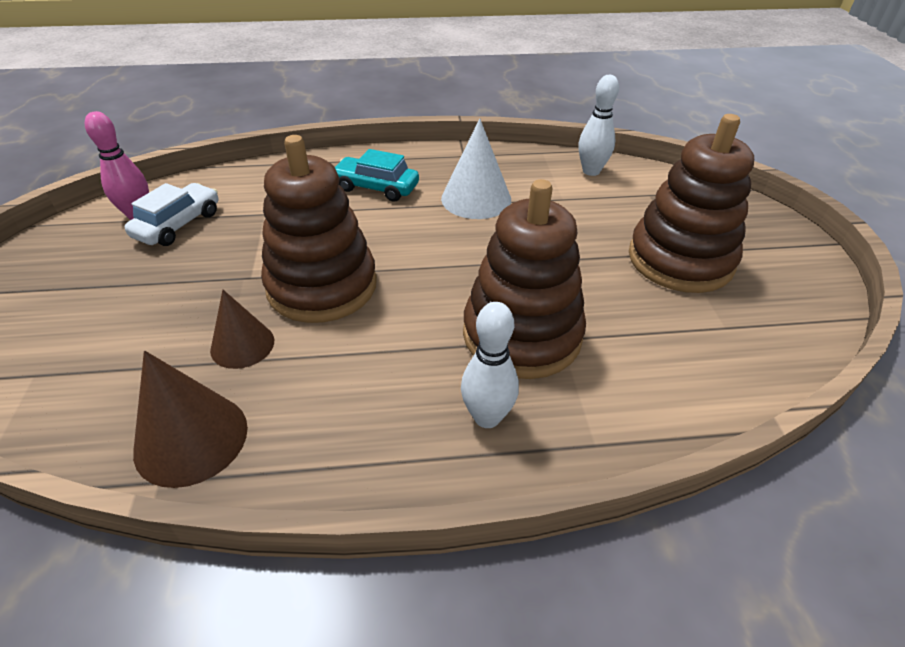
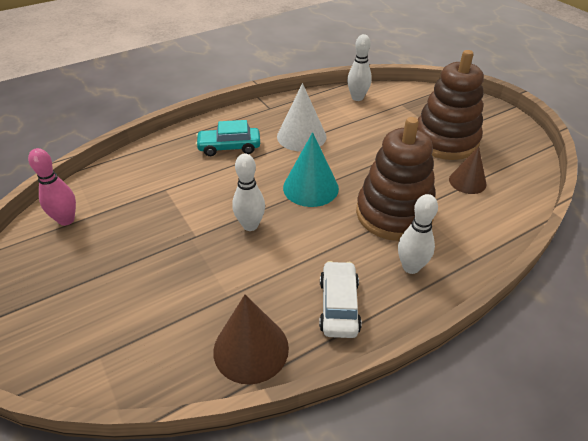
camera: 25 degrees left, 0 degrees up
white car [125,183,218,246] -> white car moved to [319,261,362,338]
brown cone [210,290,274,369] -> brown cone moved to [449,147,486,194]
brown stacking toy [261,135,377,323] -> white bowling pin [232,153,265,231]
none -> turquoise cone [283,132,339,207]

